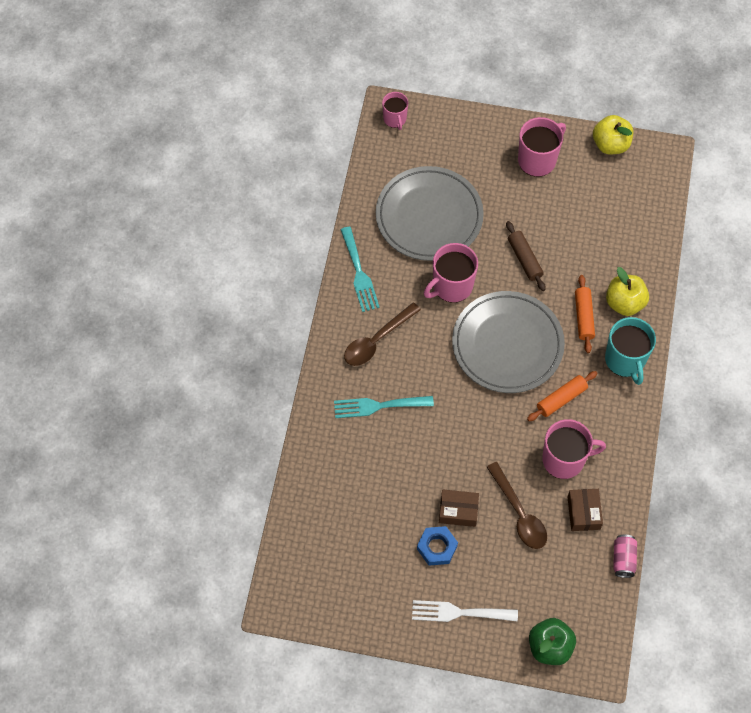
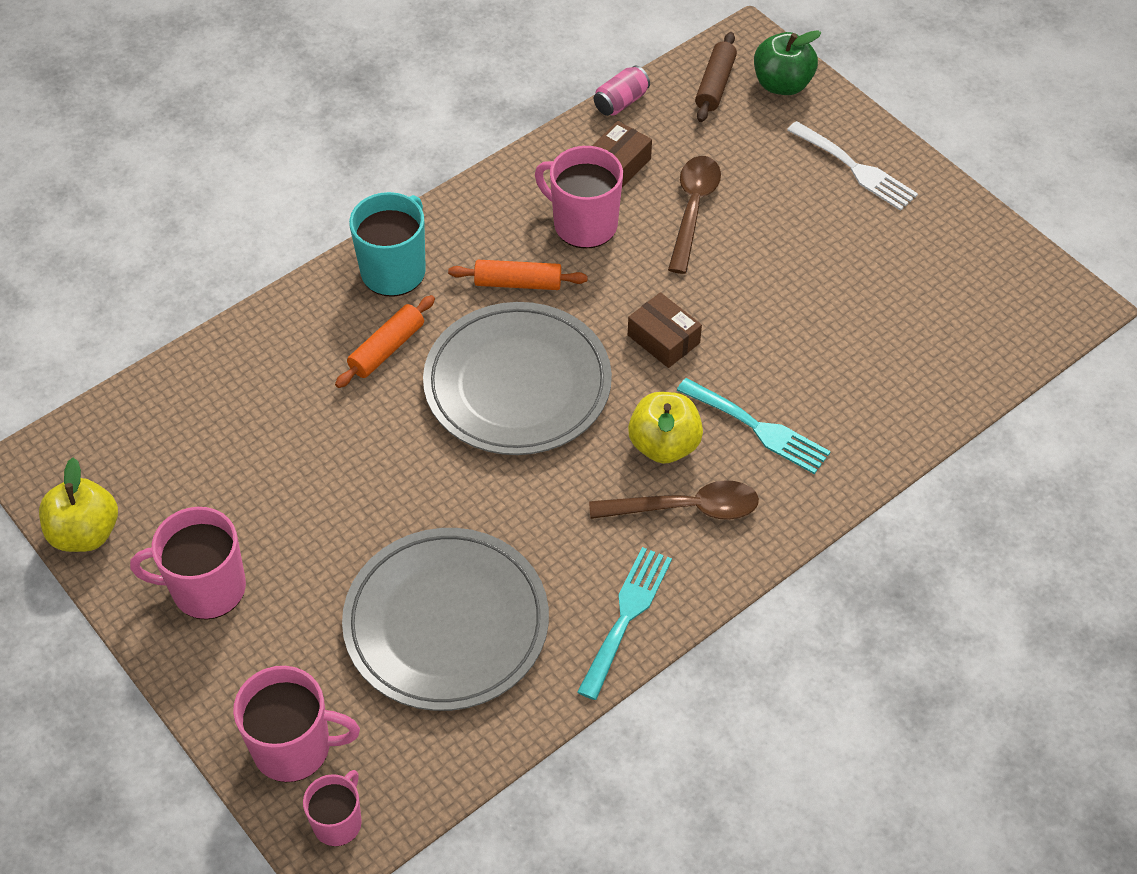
camera: 140 degrees left, 10 degrees down
blue nut [417,526,458,566] -> none
pink mug [424,243,478,303] -> pink mug moved to [233,666,360,782]
brown box [439,490,479,527] -> brown box moved to [628,292,702,368]
brown rolling pin [506,221,546,291] -> brown rolling pin moved to [695,32,737,122]
yellow apple [606,267,649,316] -> yellow apple moved to [628,392,703,464]

